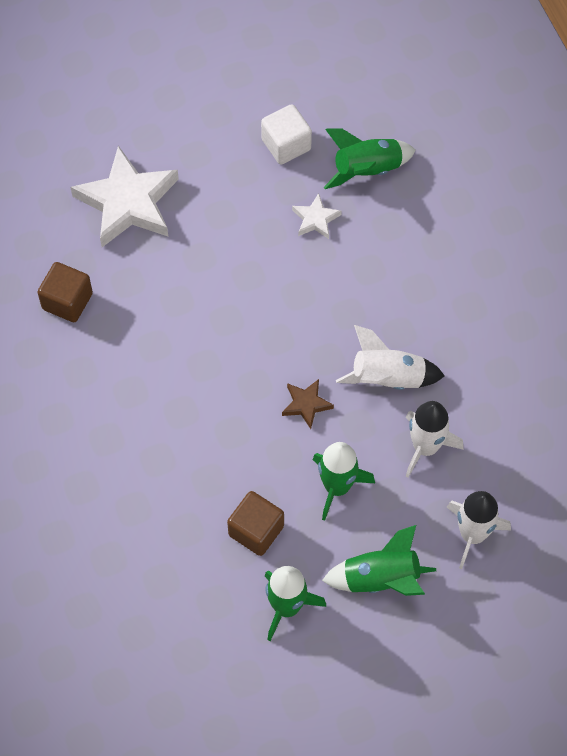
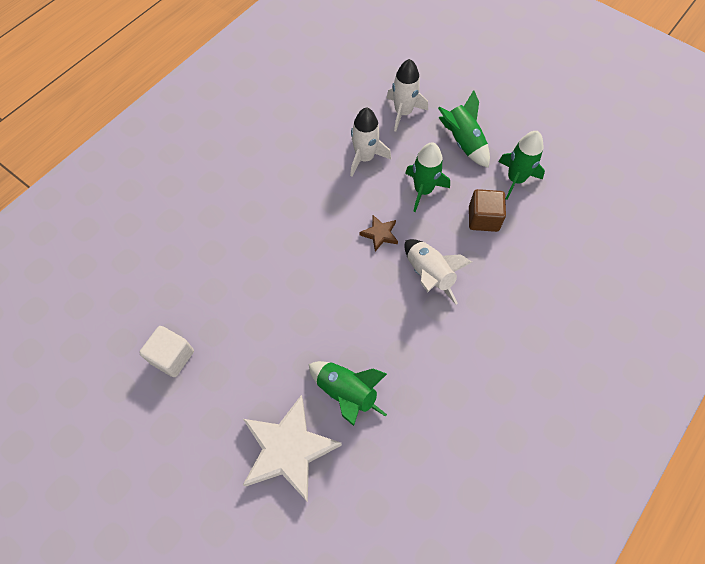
camera: 120 degrees left, 0 degrees up
brown cube [37,262,93,322] -> none
white star [292,193,342,239] -> none
green rocket [324,128,416,189] -> green rocket moved to [309,361,387,426]
white rocket [336,325,445,390] -> white rocket moved to [405,239,472,305]

